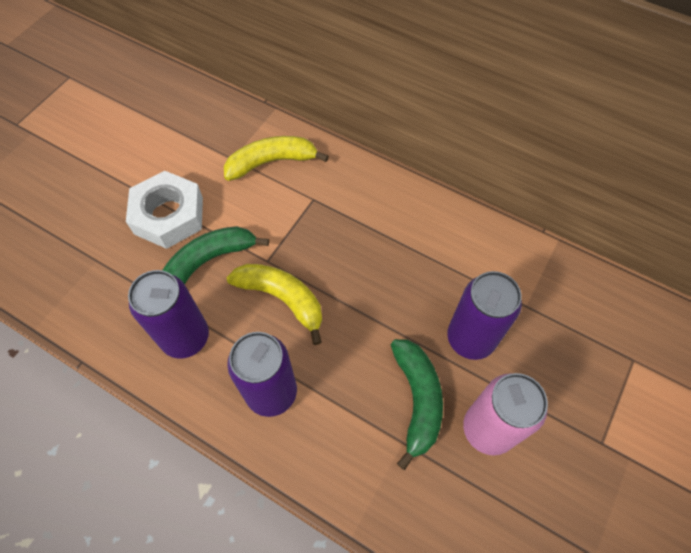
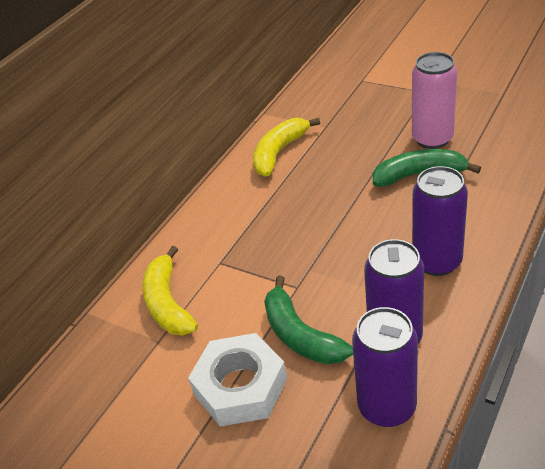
camera: 85 degrees left, 20 degrees down
yellow banana [227,264,322,345] -> yellow banana moved to [253,118,320,176]
purple can [447,271,522,360] -> purple can moved to [352,307,418,427]

